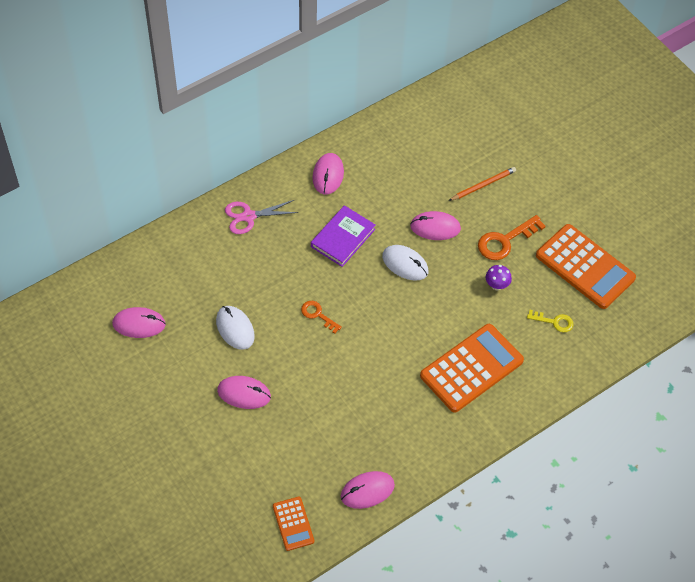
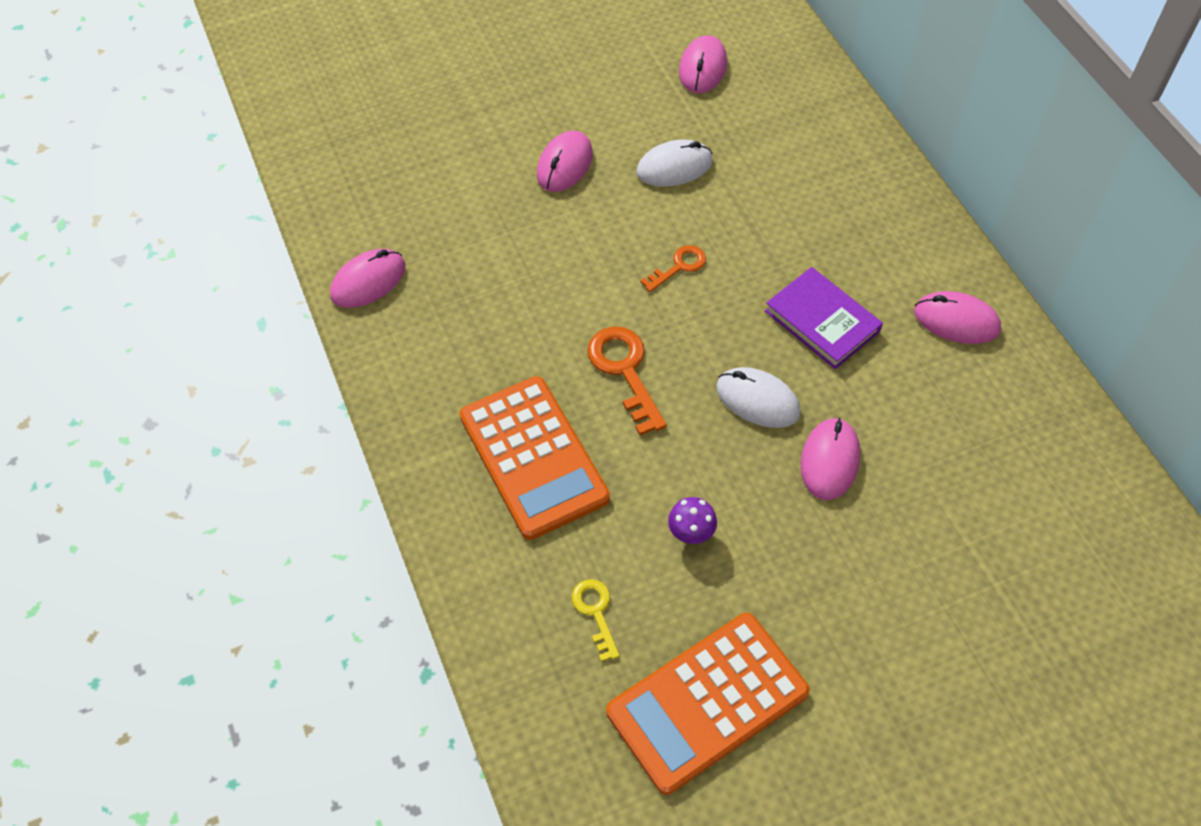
camera: 105 degrees right, 0 degrees up
pink scissors [225,200,298,234] -> none
orange calculator [273,497,314,551] -> none
pink mouse [341,471,395,509] -> pink mouse turned 60 degrees clockwise [330,249,405,308]
white mouse [382,245,428,280] -> white mouse turned 75 degrees clockwise [716,367,801,428]
orange pencil [449,167,516,201] -> none
orange key [478,215,546,260] -> orange key moved to [587,327,667,435]
yellow key [527,310,573,333] -> yellow key turned 135 degrees clockwise [572,579,620,662]

